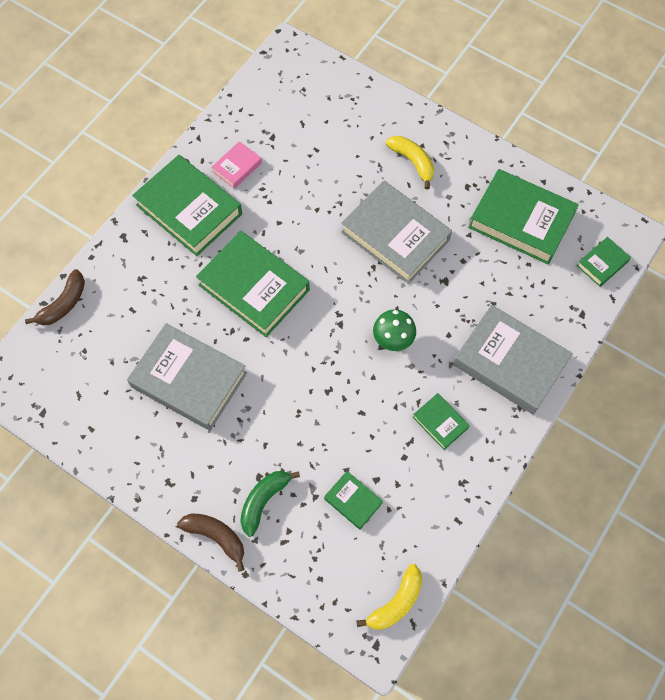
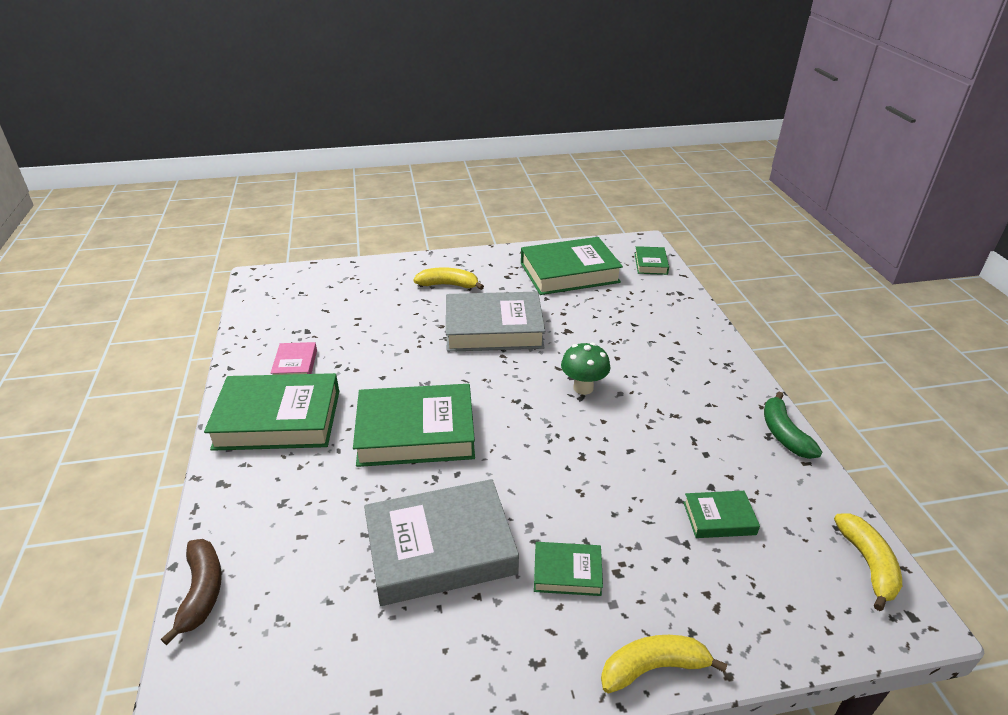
camera: 45 degrees left, 30 degrees down
brown banana [177,513,245,572] -> yellow banana [601,635,727,694]
green banana [240,471,300,537] -> green banana moved to [764,392,822,459]
green book [413,393,470,450] -> green book moved to [534,542,603,596]
grey book [453,305,573,415] -> none

